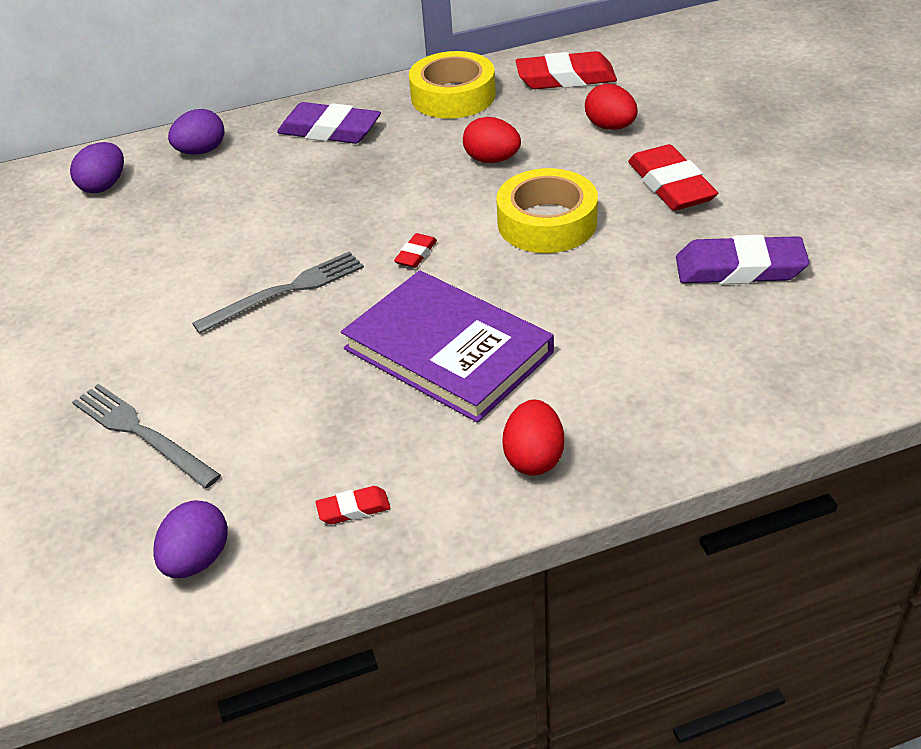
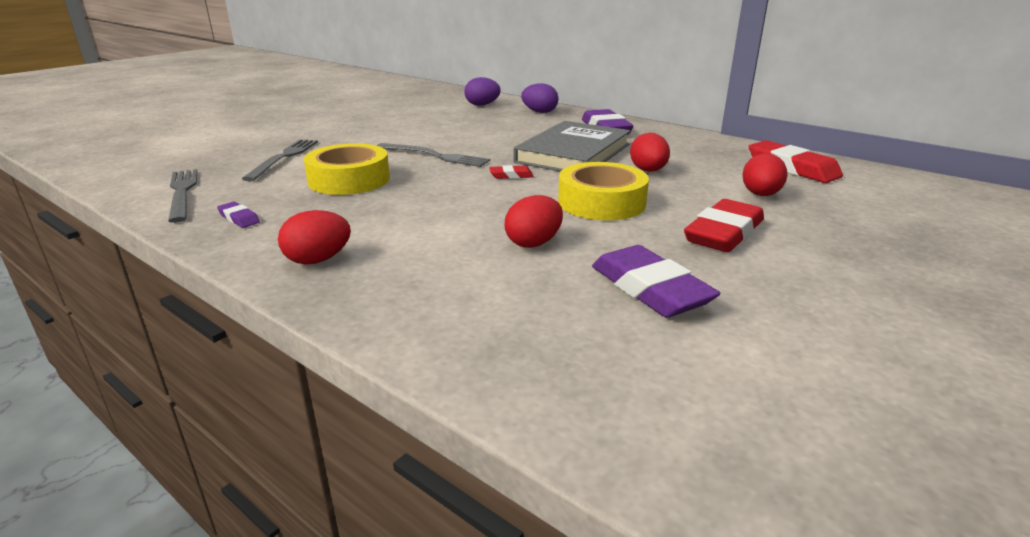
camera: 55 degrees right, 15 degrees down
purple egg [153,500,228,578] -> grey fork [168,169,198,223]
red eraser [315,486,390,524] -> purple eraser [217,202,260,228]
purple book [341,270,554,423] -> none
yellow tape [409,51,496,119] -> yellow tape moved to [304,143,390,195]
none -> red egg [505,195,563,248]
none -> grey book [514,121,631,171]

